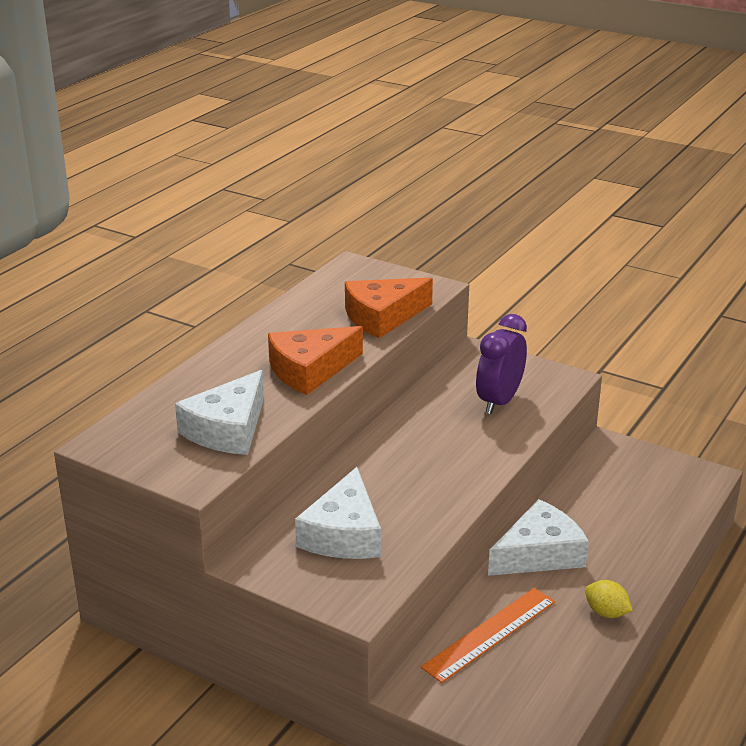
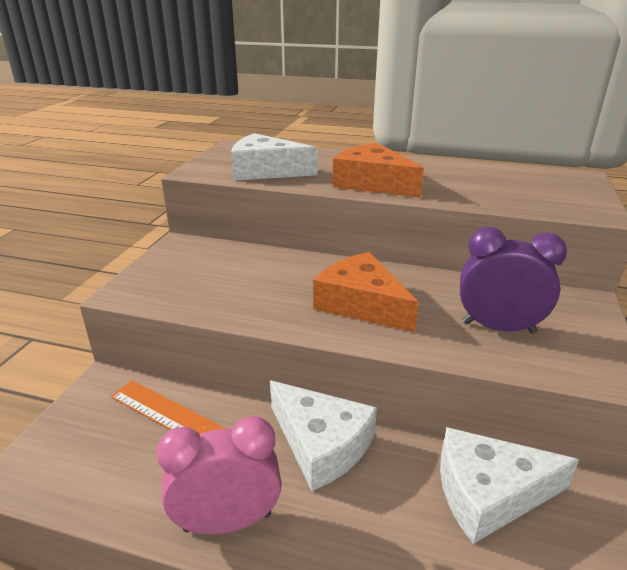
camera: 75 degrees right, 0 degrees up
white cheese [295,467,381,559] -> white cheese moved to [440,427,579,544]
orange cheese [345,278,433,338] -> orange cheese moved to [313,252,419,333]
yellow lemon [585,580,633,618] -> pink clock [156,416,282,534]

